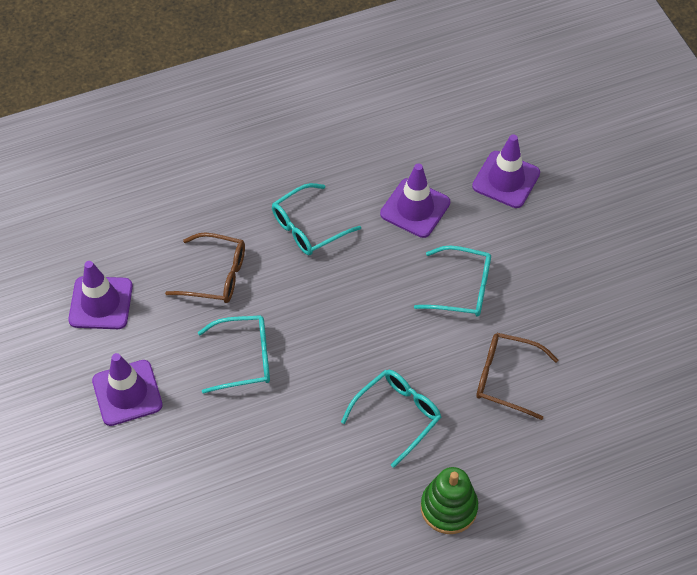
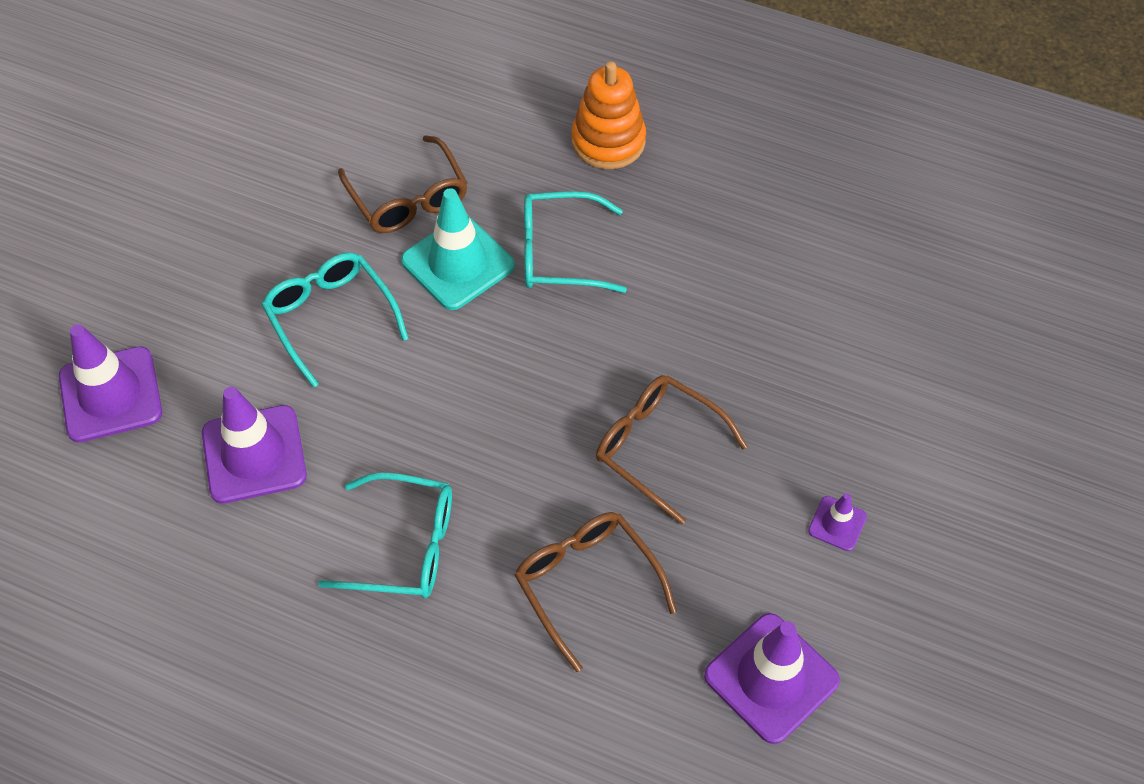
camera: 135 degrees left, 0 degrees up
purple traffic cone [92,353,163,426] -> purple traffic cone [808,493,867,551], size x0.49
turquoise glasses [198,315,270,394] -> brown glasses [596,375,748,525]
green stacking toy [421,467,478,534] -> orange stacking toy [571,62,646,169]
none -> turquoise traffic cone [401,188,515,310]

